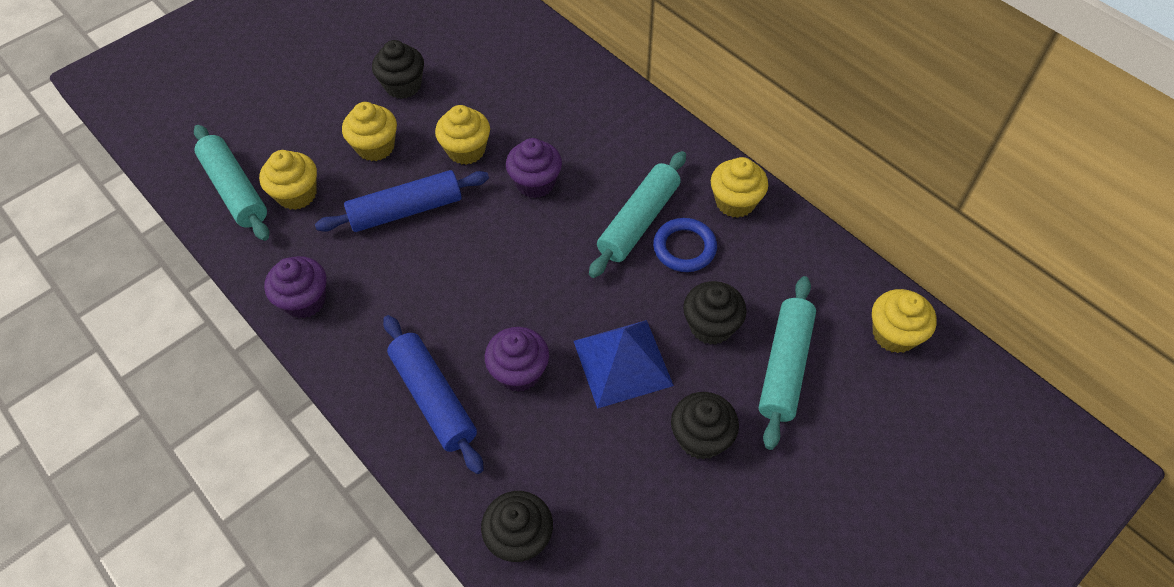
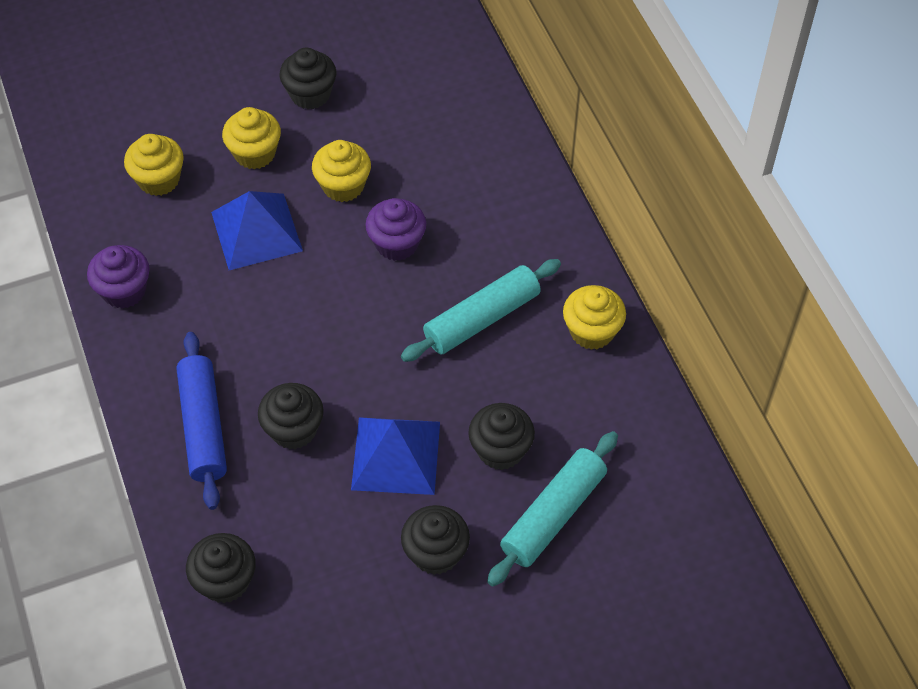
camera: 20 degrees right, 0 degrees up
turquoise rolling pin [194,125,269,241] -> none
blue rolling pin [315,170,489,232] -> blue pyramid [211,191,303,270]
purple cupcake [485,327,549,392] -> black cupcake [258,383,324,449]
blue ring [653,218,717,272] -> none
yellow cupcake [872,289,937,353] -> none

